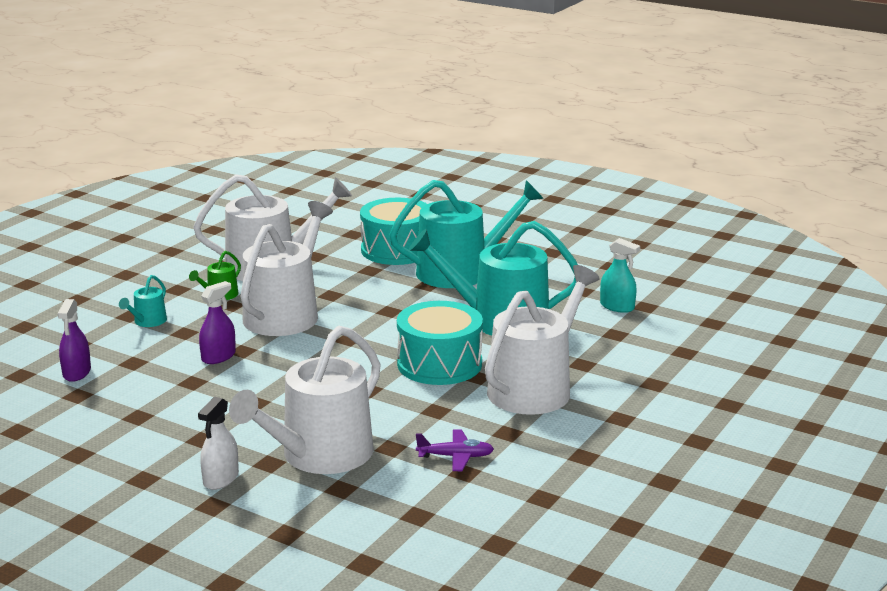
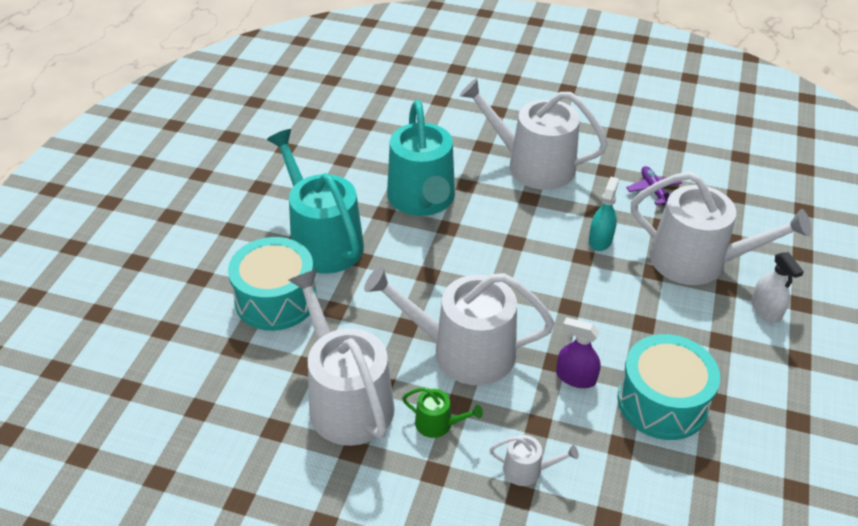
camera: 105 degrees left, 20 degrees up
purple spray bottle [57,299,91,382] -> none
turquoise watering can [119,275,167,327] -> white watering can [490,435,579,486]
white spray bottle [198,397,239,490] -> white spray bottle turned 60 degrees clockwise [751,252,804,323]
turquoise drum [397,301,483,385] -> turquoise drum moved to [617,334,720,440]
turquoise spray bottle [600,238,640,313] -> turquoise spray bottle moved to [589,177,619,251]

